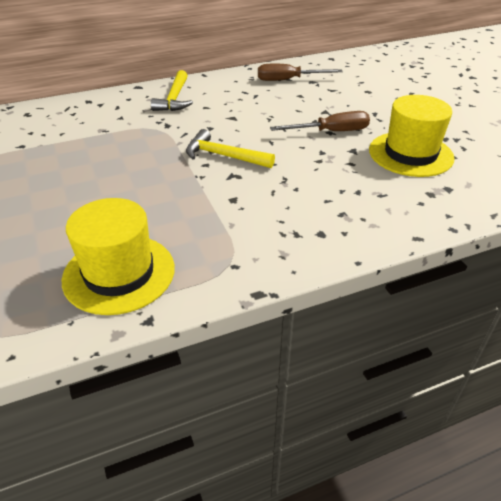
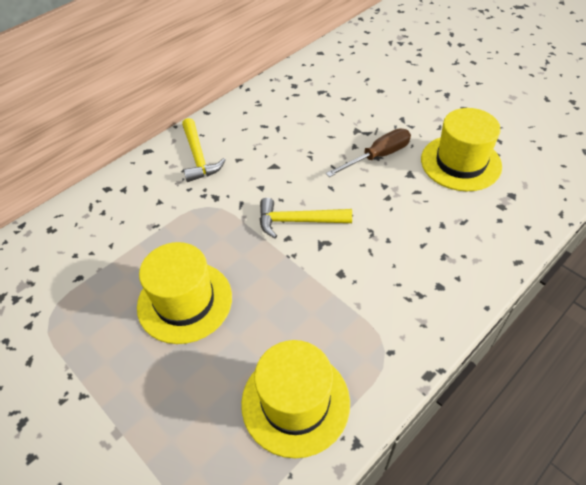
camera: 20 degrees left, 10 degrees up
brown screwdriver [258,64,343,81] -> none
none -> yellow hat [137,242,232,344]

